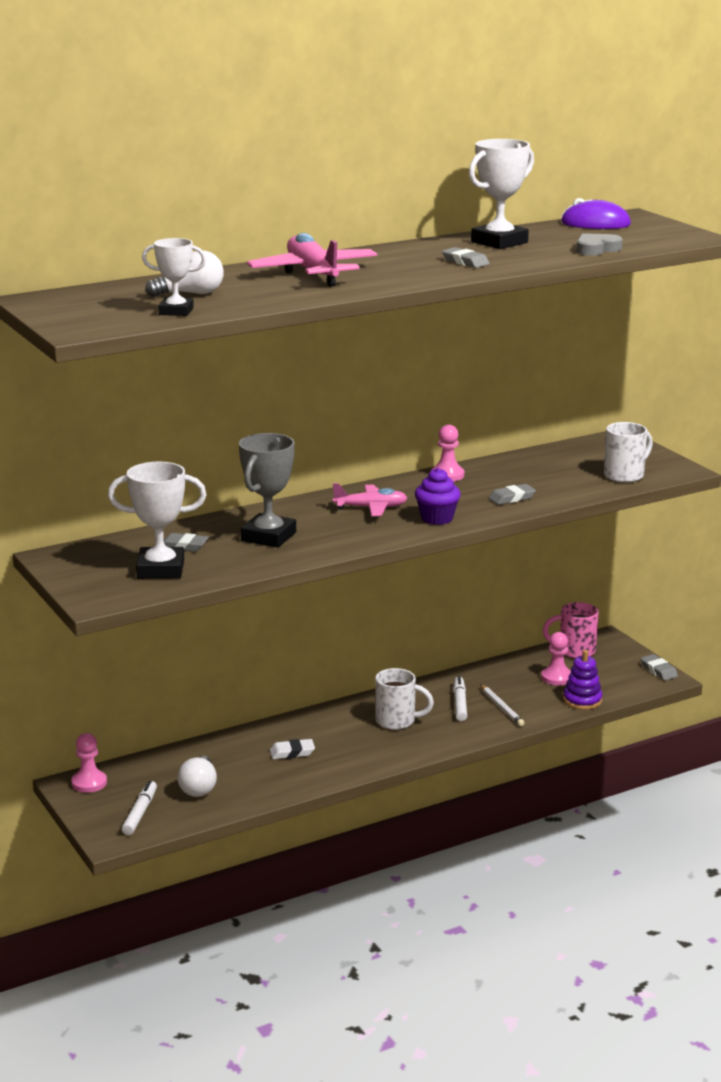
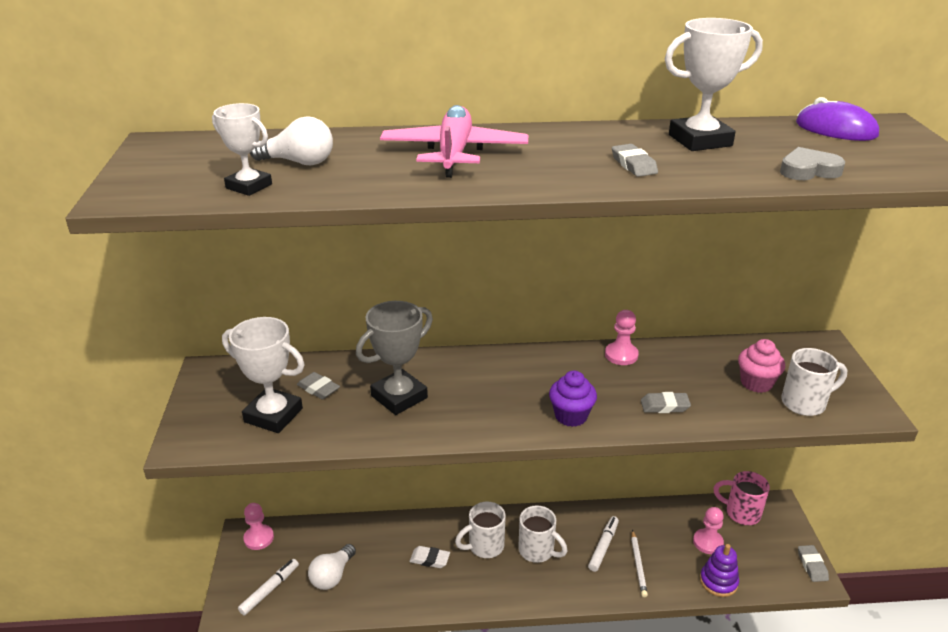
camera: 25 degrees right, 10 degrees up
pink plane [333,483,407,516] -> none
none -> white mug [455,501,506,558]
none -> pink cupcake [738,339,785,393]

